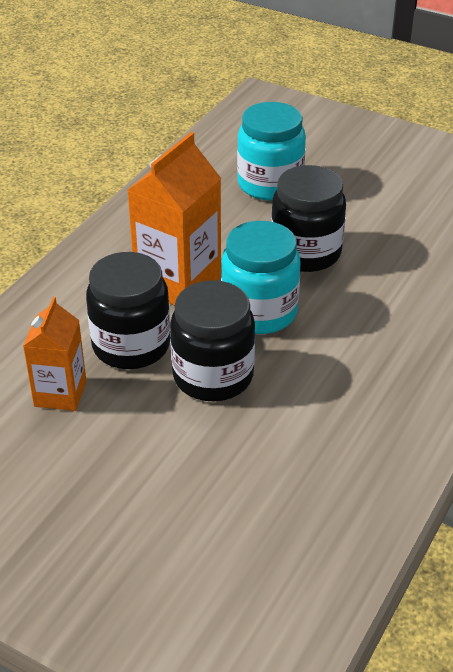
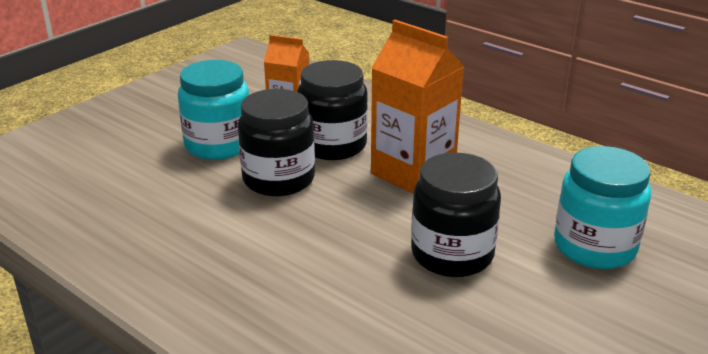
camera: 100 degrees right, 10 degrees down
turquoise jar [221,221,301,334] -> turquoise jar moved to [178,60,249,160]

